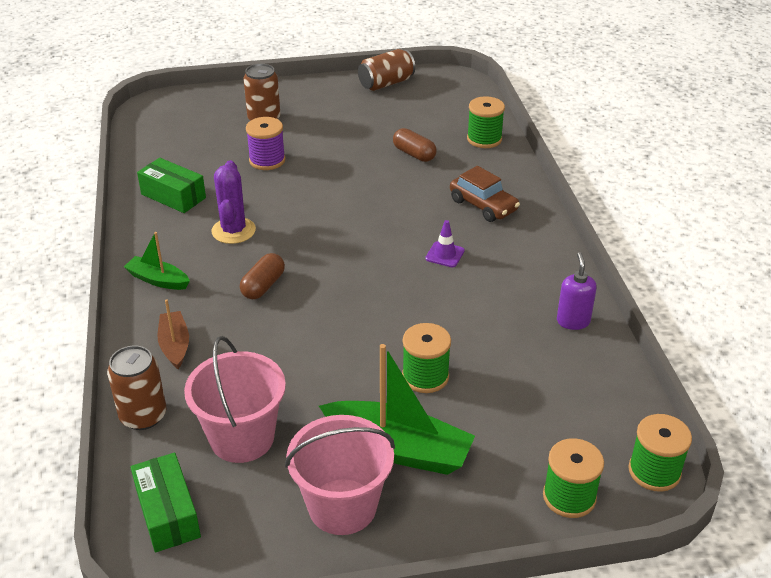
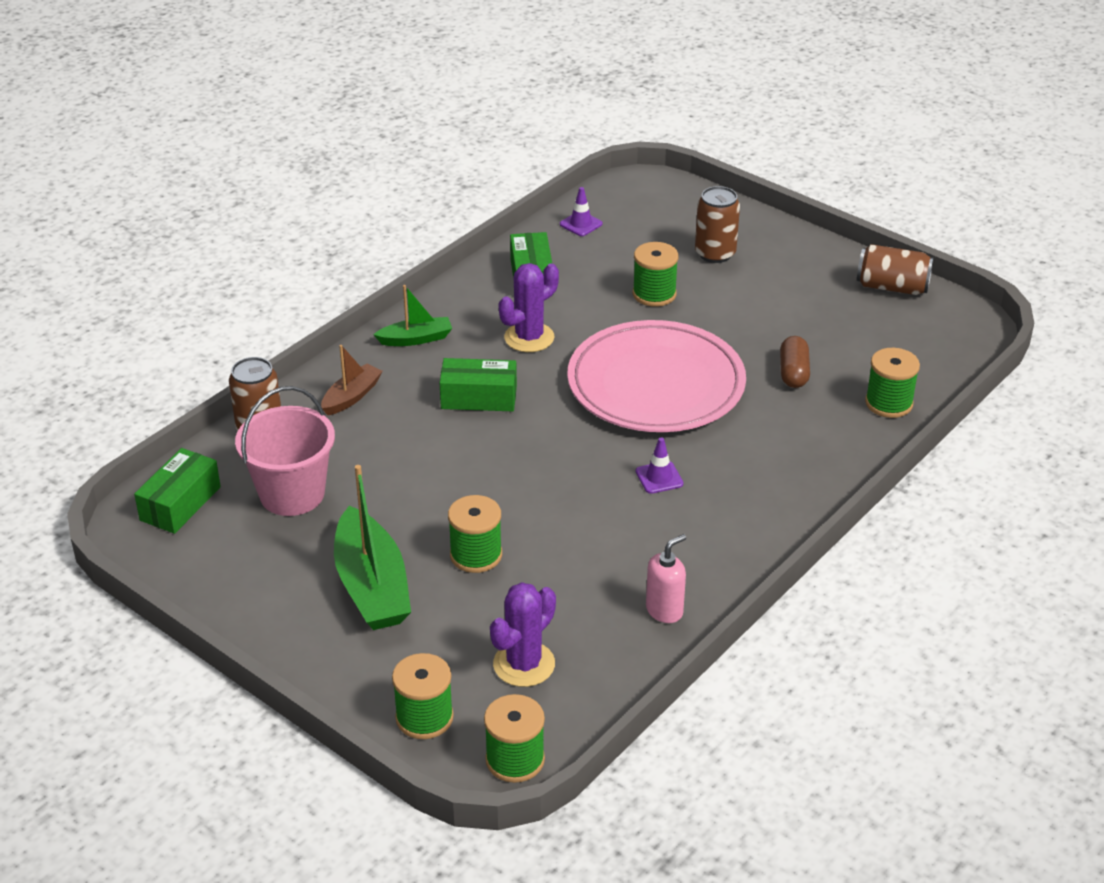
camera: 50 degrees right, 0 degrees up
green boat [124,232,190,290] -> green boat turned 90 degrees clockwise [373,285,452,346]
brown capsule [240,253,285,299] -> green box [440,358,517,411]
purple spool [246,117,285,170] -> green spool [633,242,679,307]
pink bucket [285,415,395,535] -> none
brown car [450,166,520,222] -> none
purple soap dispenser [557,252,597,330] -> pink soap dispenser [646,534,686,623]
none -> purple cactus [490,582,556,687]
none -> purple traffic cone [560,187,603,236]
none -> pink plate [567,320,746,432]

